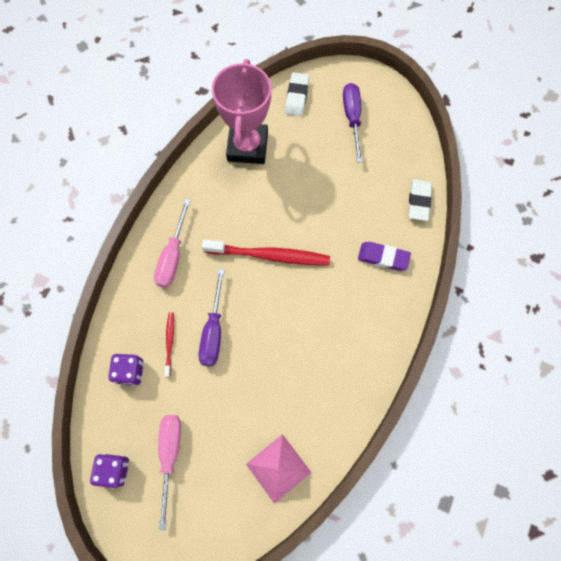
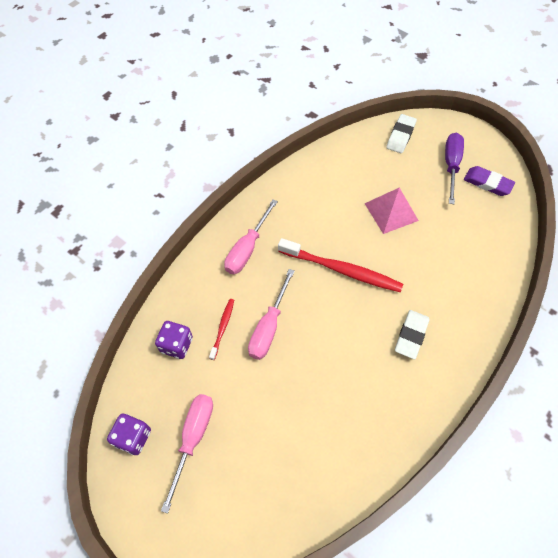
camera: 15 degrees right, 10 degrees down
purple screwdriver [199,269,224,366] -> pink screwdriver [248,269,294,360]
pink trophy [212,59,271,164] -> none
pink pyramid [246,434,312,504] -> pink pyramid moved to [364,187,419,234]
purple eraser [358,242,411,271] -> purple eraser moved to [464,166,515,196]
white eraser [408,179,432,221] -> white eraser moved to [395,310,429,359]

